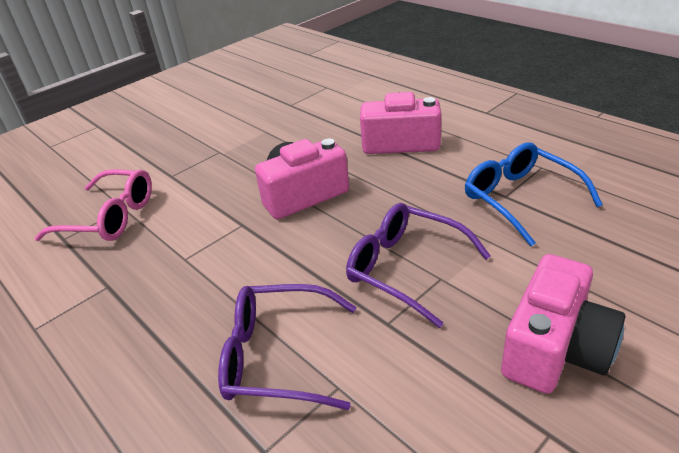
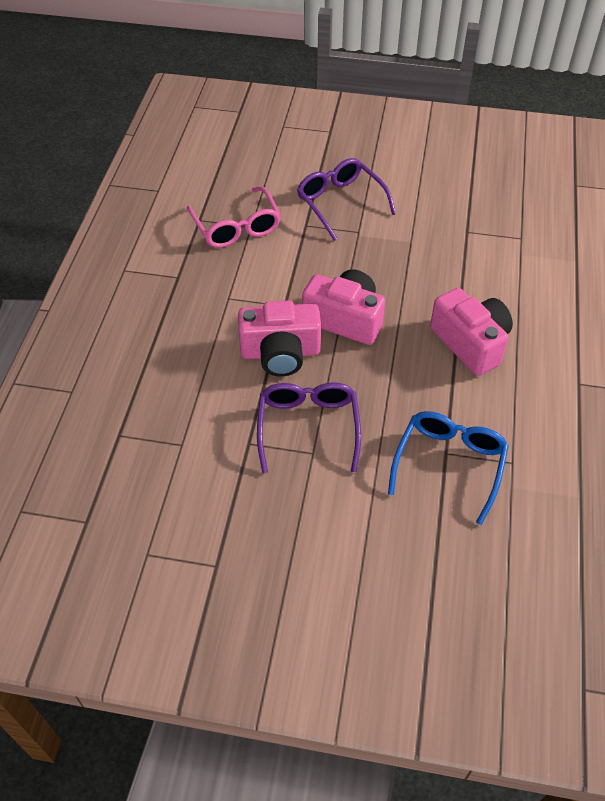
camera: 50 degrees right, 15 degrees up
purple glasses [218,284,356,410] -> purple glasses moved to [297,158,396,241]
pink camera [501,254,625,394] -> pink camera moved to [238,300,321,376]

